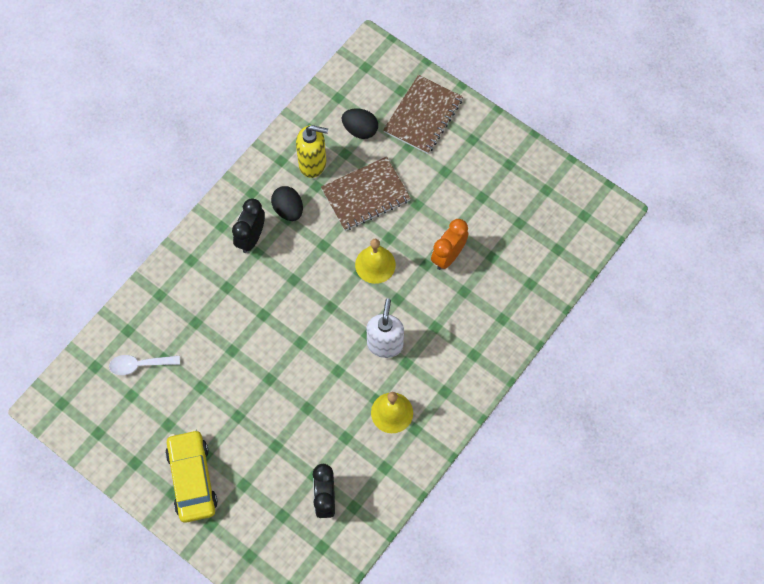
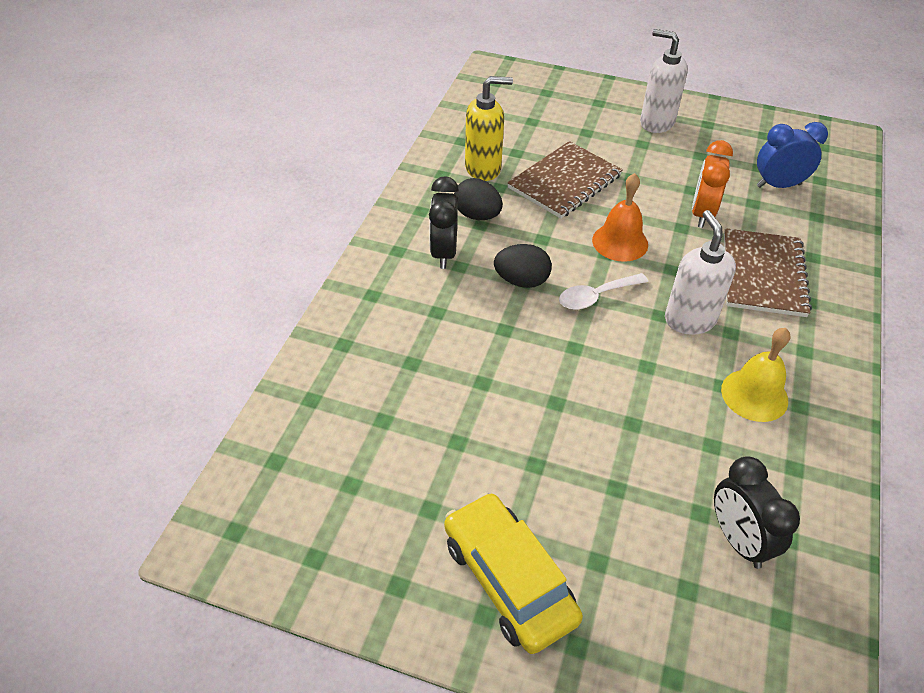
camera: 20 degrees left, 20 degrees down
white spoon [109,355,180,375] -> white spoon moved to [559,273,648,310]
black egg [342,108,378,139] -> black egg moved to [494,244,552,288]
yellow bell [355,239,396,284] -> orange bell [592,173,648,262]
brown notebook [383,75,463,154] -> brown notebook moved to [724,228,812,317]
none -> white soap dispenser [640,29,688,133]
none -> blue clock [757,122,828,188]

